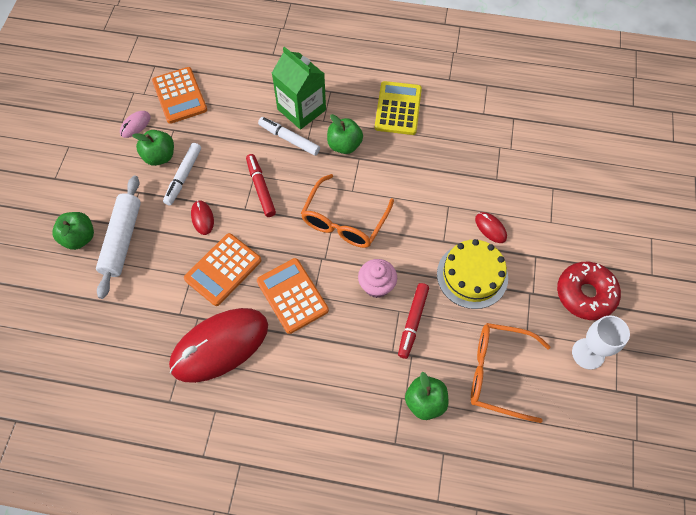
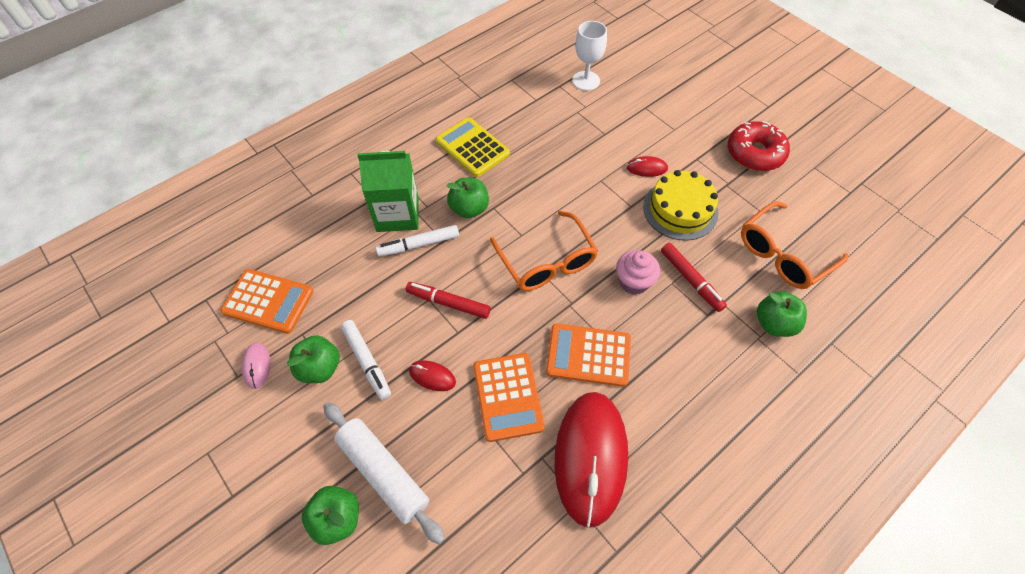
camera: 50 degrees left, 5 degrees down
white goblet [572,315,630,370] -> white goblet moved to [572,21,607,91]

